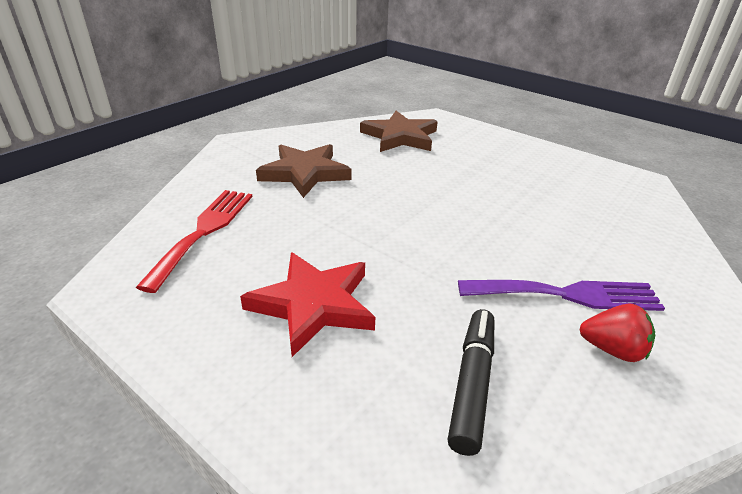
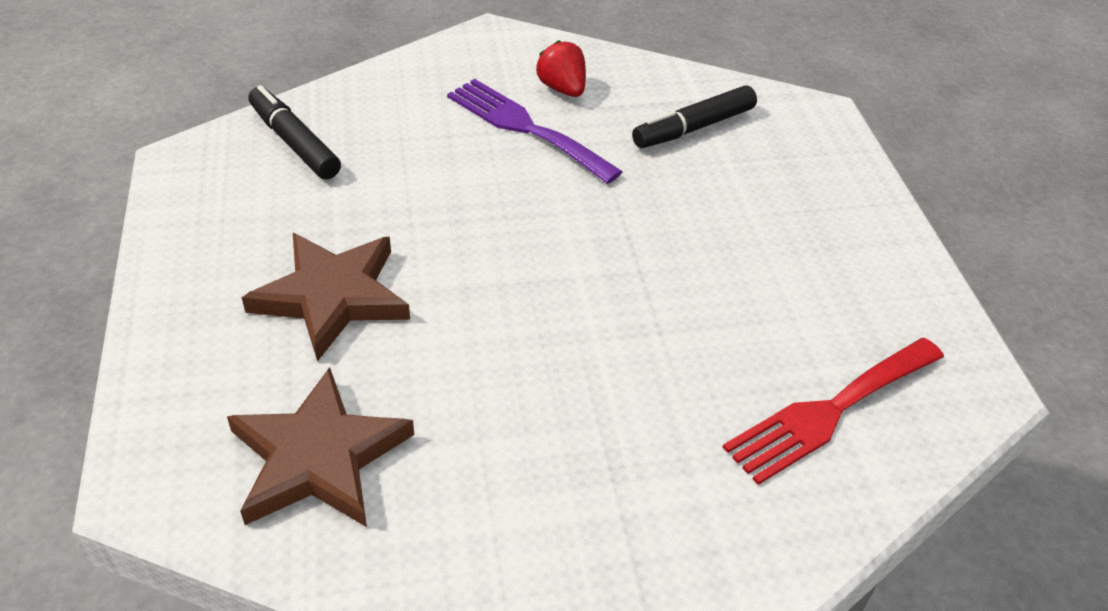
camera: 140 degrees left, 10 degrees up
red star [240,252,375,357] -> none
brown star [256,144,352,198] -> brown star moved to [242,233,410,362]
none -> black marker [248,85,341,179]

